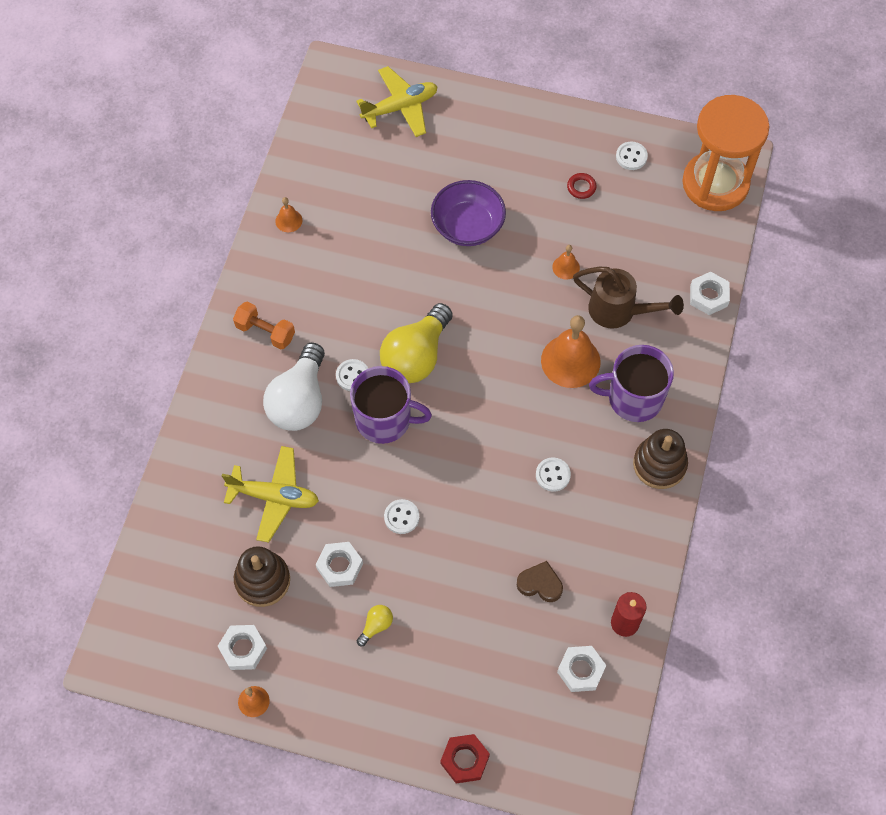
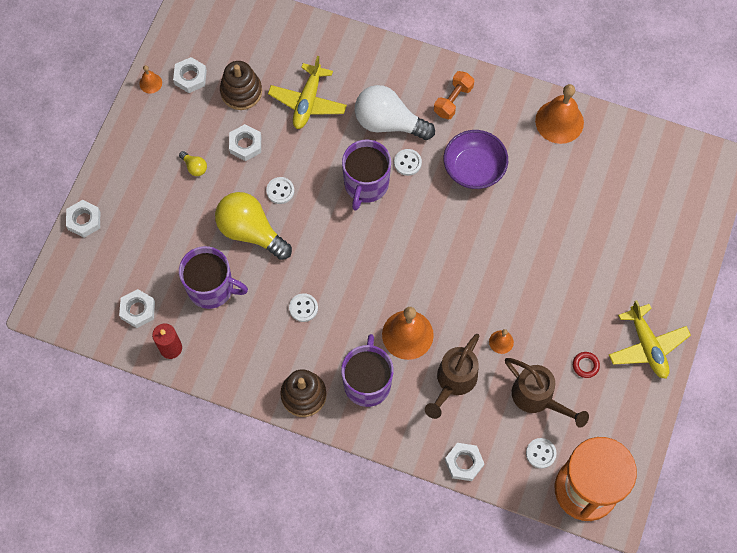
camera: 95 degrees right, 5 degrees up
orange bell [275,197,302,232] -> orange bell [535,84,584,144], size x2.10
yellow plane [356,66,438,137] -> yellow plane moved to [609,300,691,379]
yellow light bulb [380,303,453,383] -> yellow light bulb moved to [215,192,292,260]
purple bowl [431,180,506,246] -> purple bowl moved to [444,130,508,189]
red nut [440,734,490,783] -> white nut [66,200,100,238]
brown heart [517,561,563,602] -> purple mug [179,246,248,309]
white button [616,142,648,170] -> white button moved to [526,438,557,469]
none -> brown watering can [505,358,589,428]

